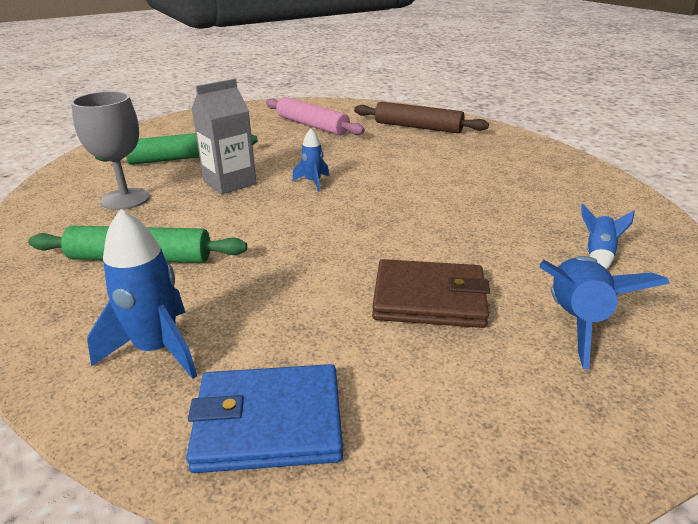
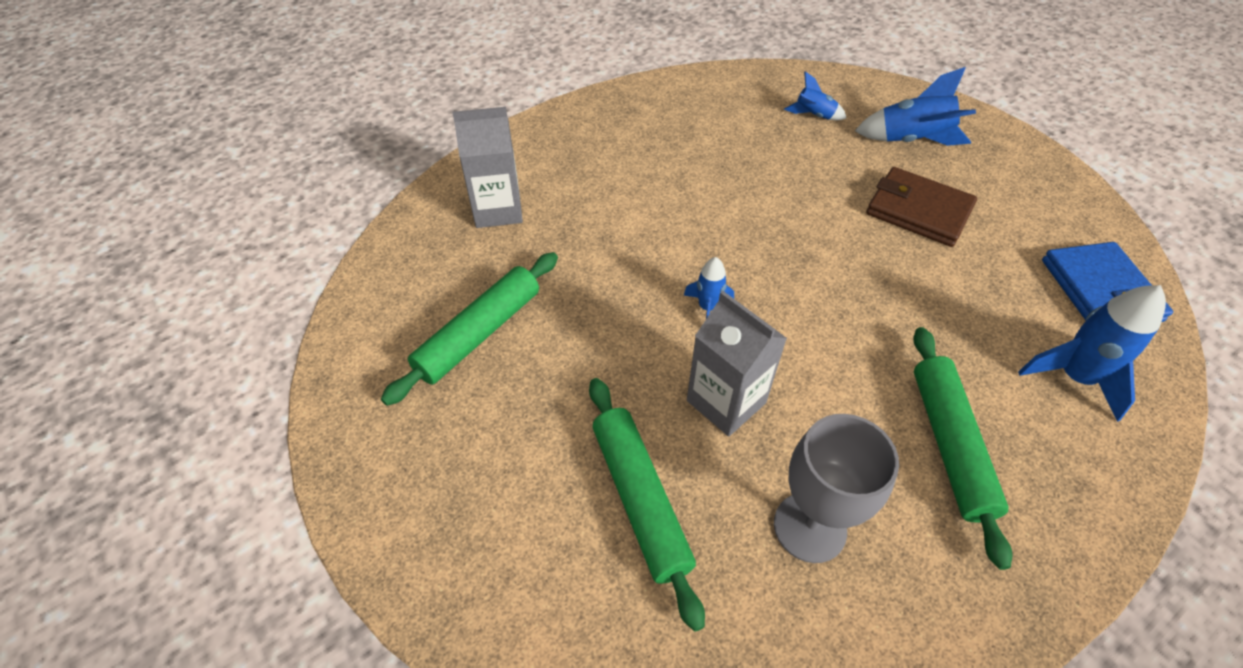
camera: 95 degrees left, 20 degrees up
pink rolling pin [266,97,365,135] -> green rolling pin [381,252,558,406]
brown rolling pin [354,102,489,133] -> grey carton [452,107,523,228]
brown wallet [372,259,490,328] -> brown wallet turned 60 degrees counterclockwise [866,167,977,247]

